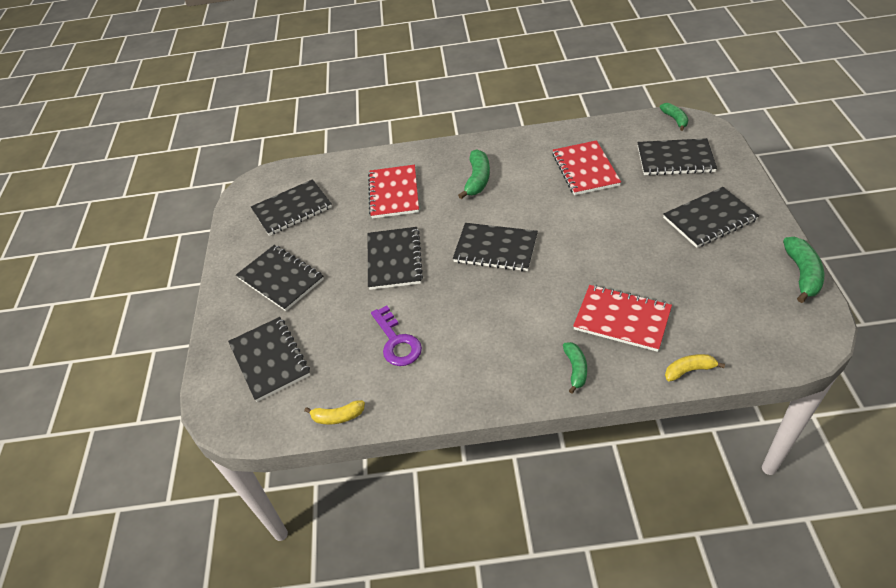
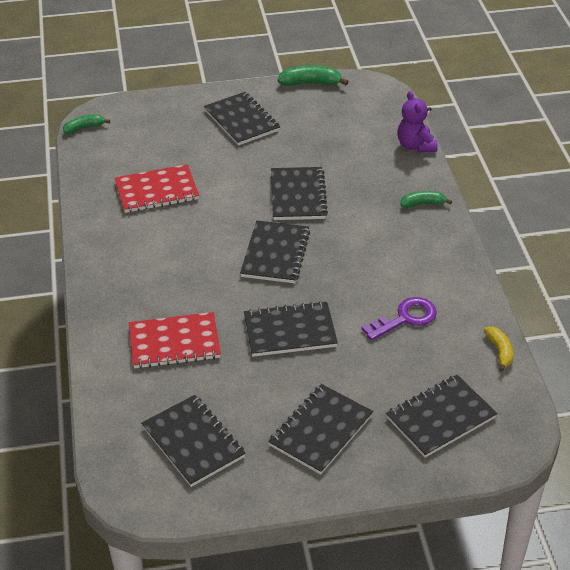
camera: 100 degrees left, 5 degrees down
green banana [458,149,490,199] -> none
red notebook [573,285,672,352] -> none
black notebook [637,138,717,176] -> black notebook moved to [271,167,328,220]
yellow banana [665,354,725,382] -> purple teddy bear [397,91,438,152]

